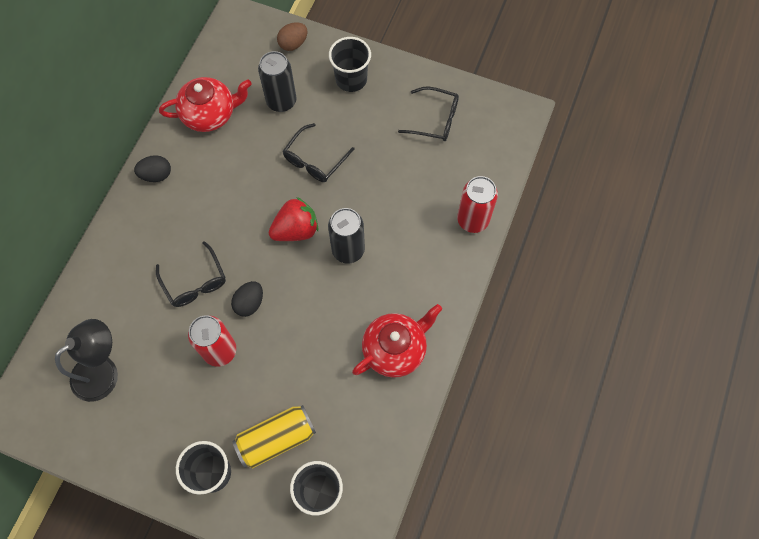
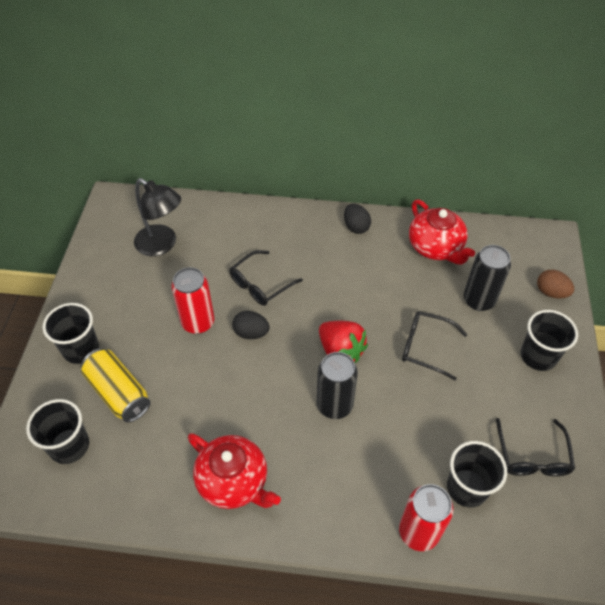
camera: 75 degrees right, 15 degrees down
none -> black cup [447,441,507,508]

